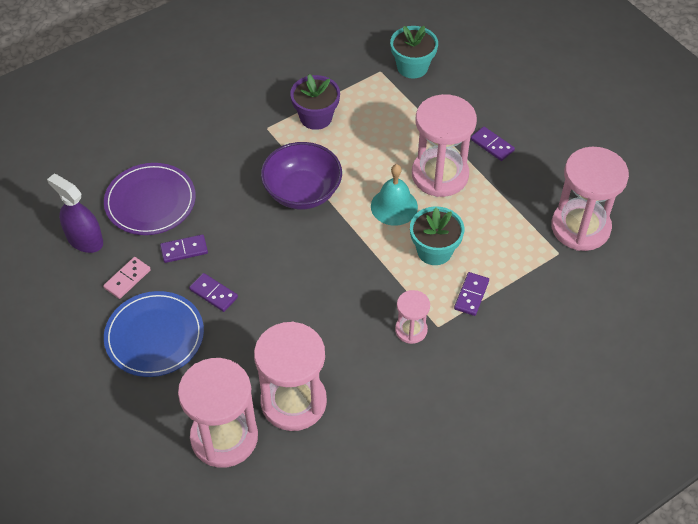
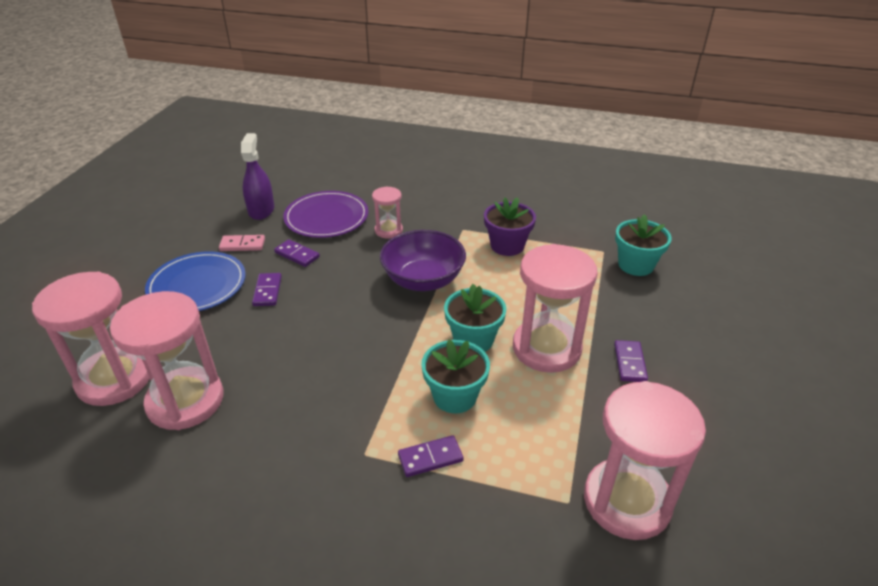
camera: 50 degrees right, 15 degrees down
turquoise bell [371,164,418,226] -> turquoise flower pot [444,284,506,352]
pink hourglass [395,290,430,344] -> pink hourglass moved to [372,186,403,239]

